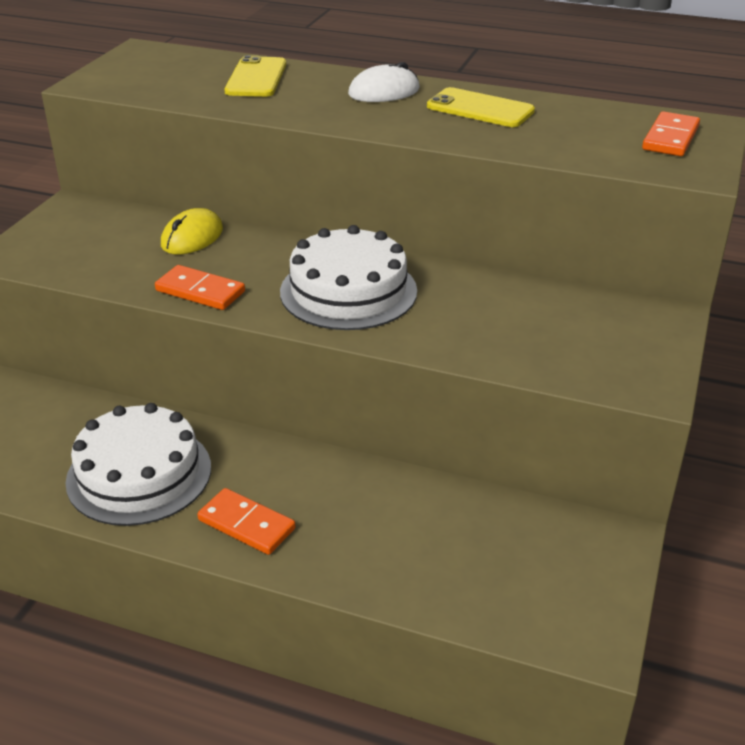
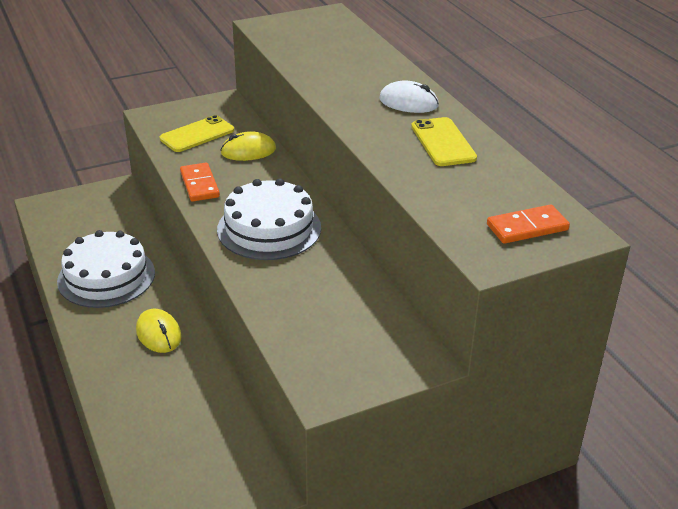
camera: 45 degrees right, 0 degrees up
orange domino [197,488,296,555] -> none
yellow phone [224,55,286,97] -> yellow phone moved to [160,115,234,152]
none -> yellow mouse [136,309,182,353]

